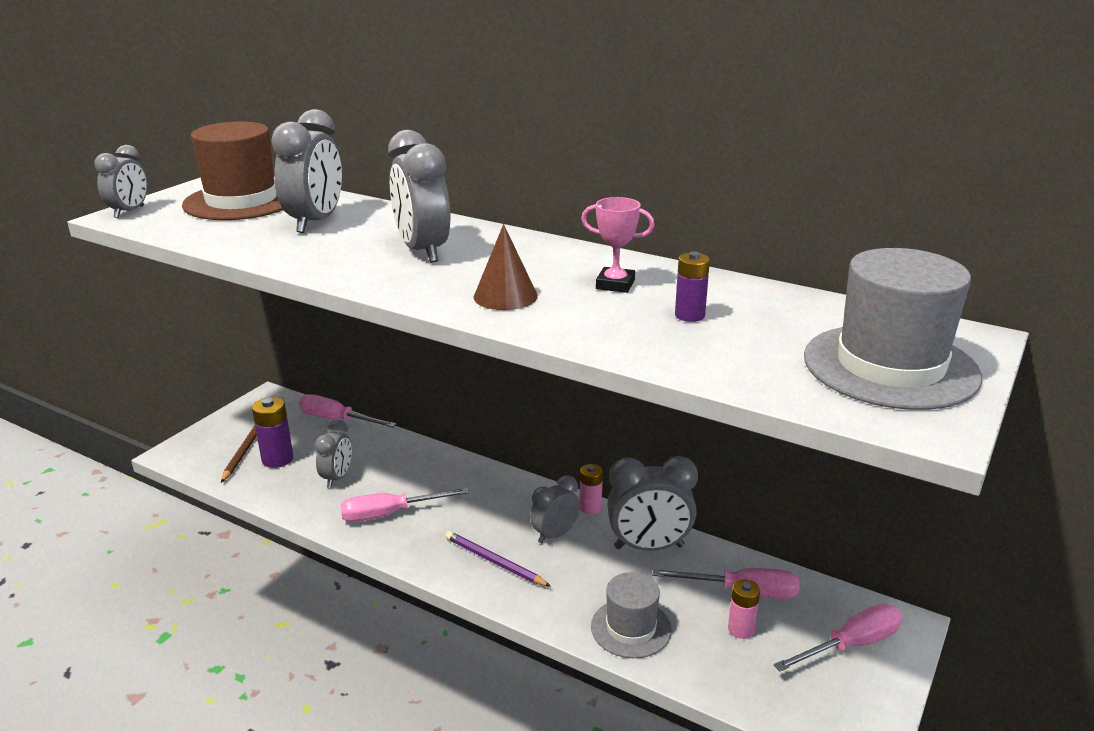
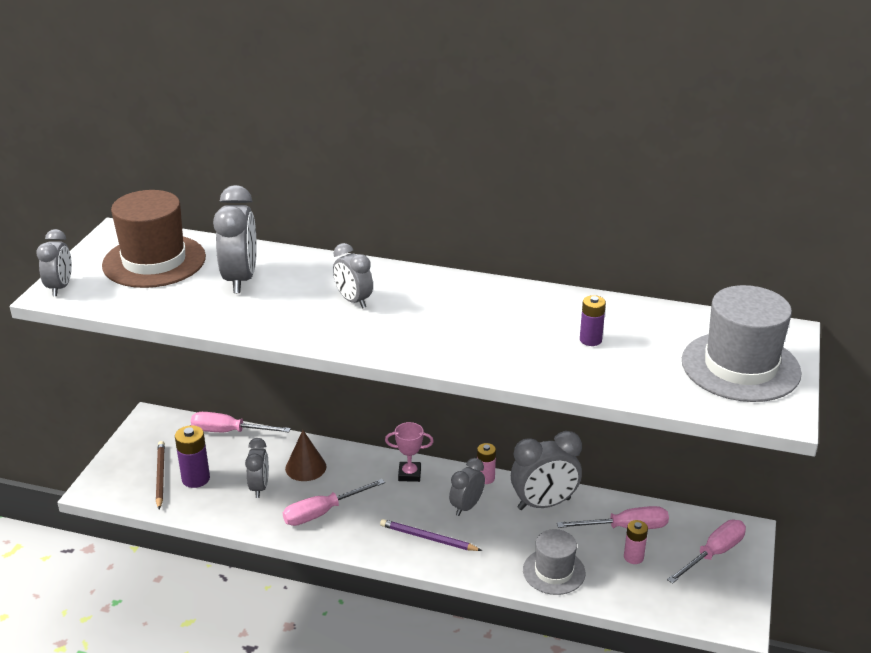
camera: 15 degrees left, 5 degrees up
grey clock [388,130,450,263] -> grey clock [333,243,373,308], size x0.62
brown cone [474,224,538,310] -> brown cone moved to [285,430,327,481]
pink trophy [581,197,655,293] -> pink trophy moved to [385,422,434,482]

